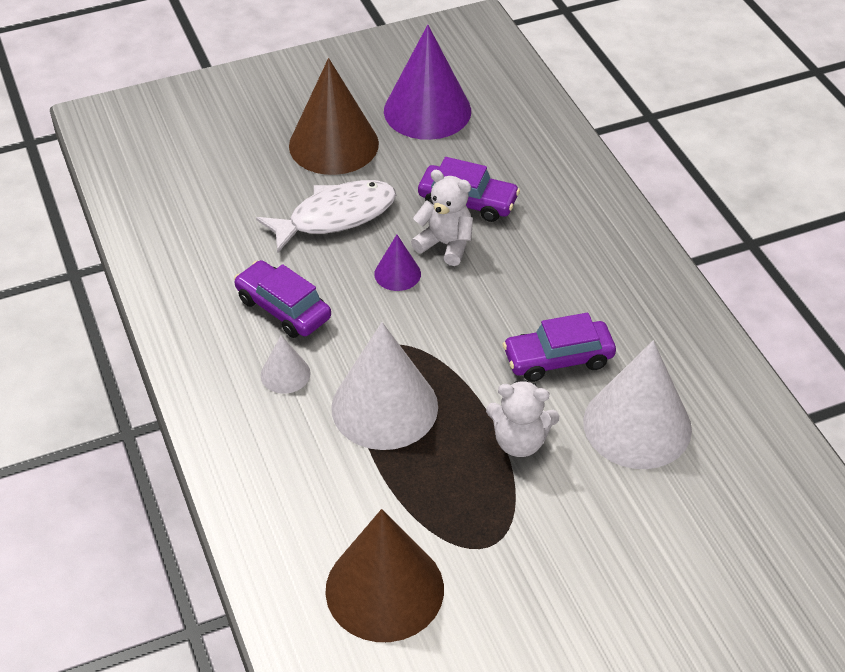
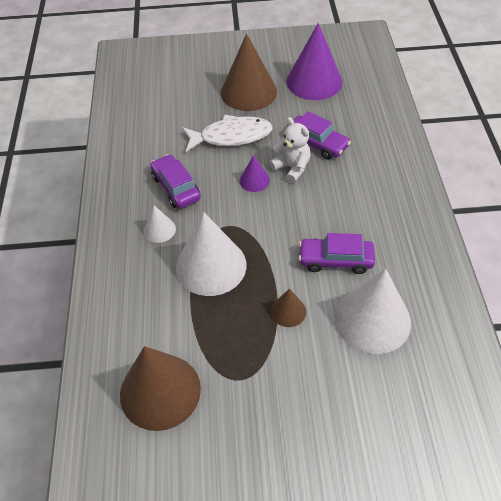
camera: 20 degrees right, 5 degrees up
white teddy bear [486,380,559,457] -> brown cone [271,289,306,327]

